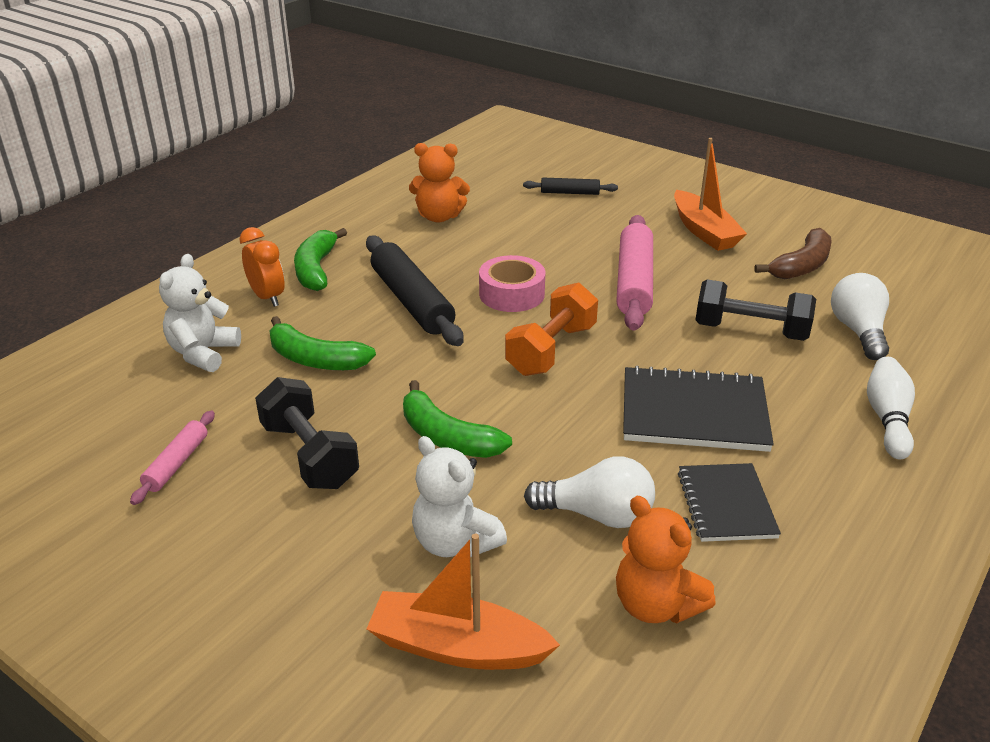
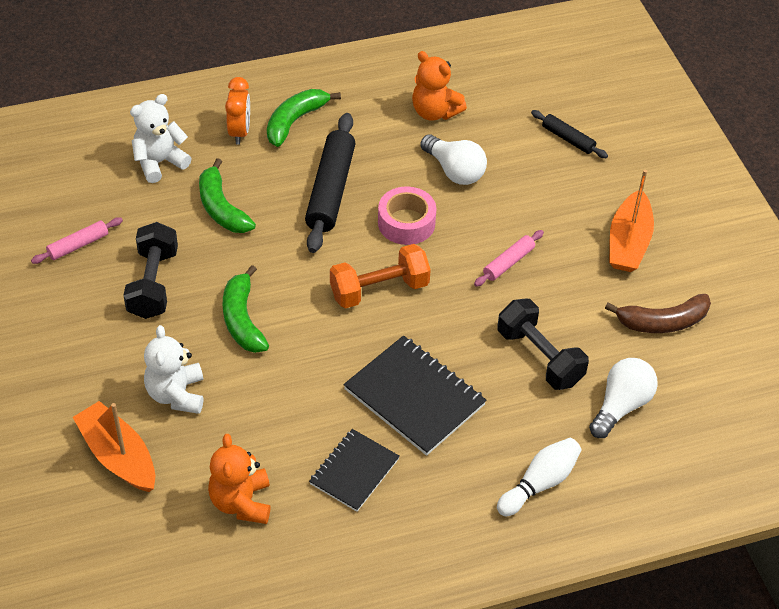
camera: 35 degrees right, 15 degrees up
white light bulb [524,456,655,528] -> white light bulb moved to [420,134,487,185]
pink rolling pin [616,215,653,331] -> pink rolling pin [474,230,544,287], size x0.52

